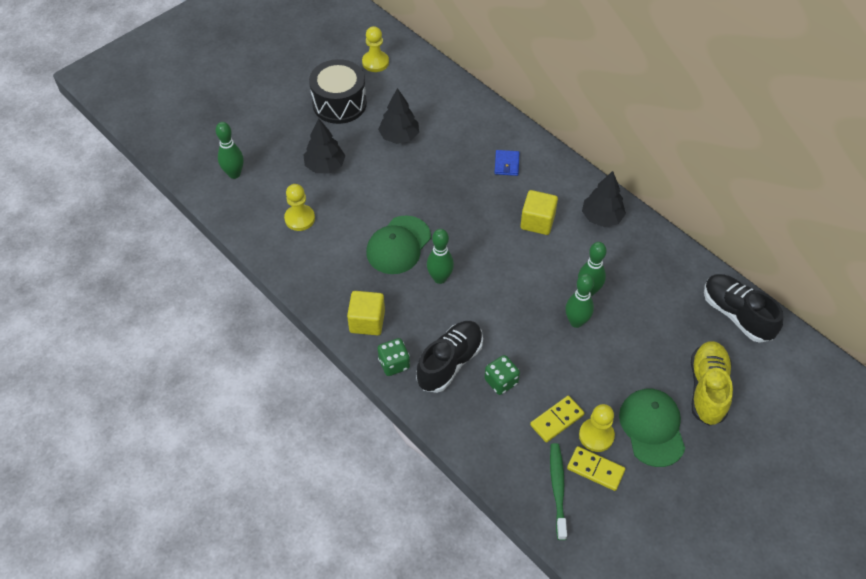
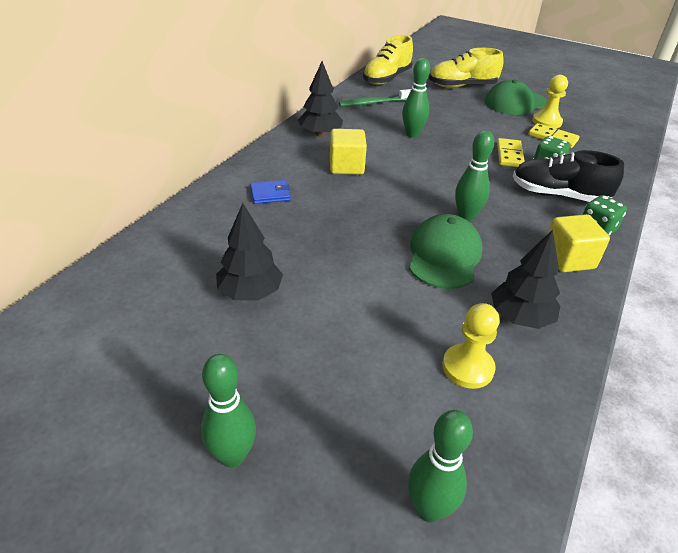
camera: 110 degrees left, 15 degrees down
black tree [304,118,346,173] -> black tree moved to [491,229,560,329]
black drum [309,59,367,124] -> none
yellow pawn [362,26,389,72] -> none
green cap [366,215,431,274] -> green cap turned 90 degrees counterclockwise [409,214,482,289]
green toothbrush [550,443,567,540] -> green toothbrush moved to [339,89,411,107]
green bowling pin [565,274,594,328] -> green bowling pin moved to [201,354,256,468]
yellow domino [567,446,625,491] -> yellow domino moved to [497,138,525,167]
black shoe [704,274,783,343] -> yellow shoe [363,35,413,85]

